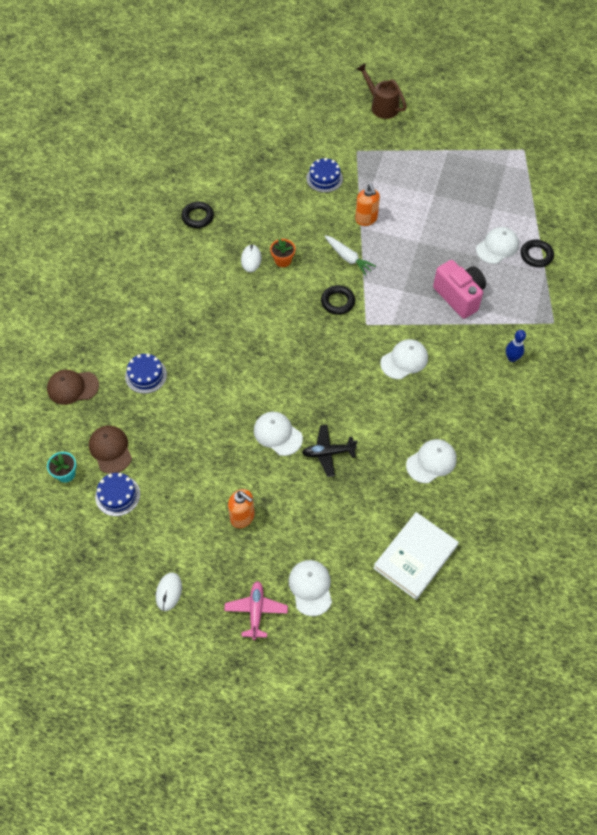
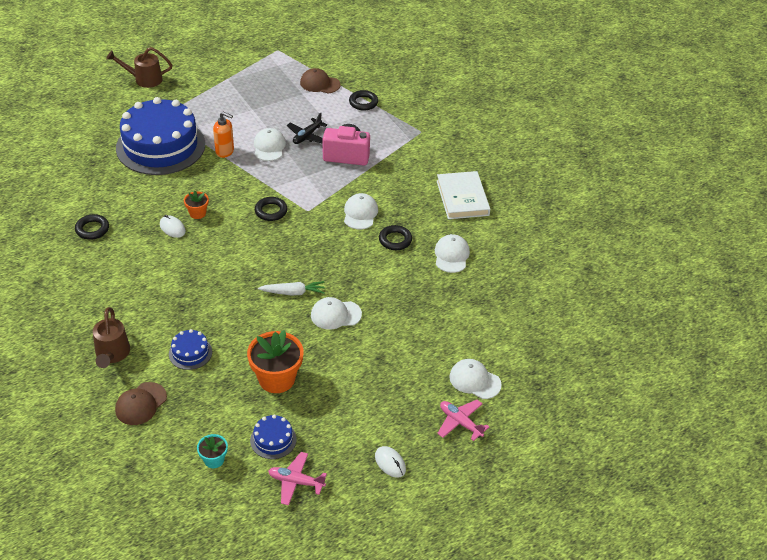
camera: 50 degrees left, 15 degrees down
brown cap [89,425,132,474] -> brown cap moved to [300,68,341,93]
orange soap dispenser [228,489,255,528] -> none
black plane [302,425,357,477] -> black plane moved to [287,112,327,144]
blue cake [306,158,343,193] -> blue cake [116,97,205,175], size x2.47
white carrot [325,235,376,276] -> white carrot moved to [258,281,325,295]
white book [373,512,459,600] -> white book moved to [437,171,490,219]
white cap [476,227,519,264] -> white cap moved to [254,128,286,161]
blue bowling pin [506,330,526,362] -> none
none -> brown watering can [93,307,130,368]
none -> orange flower pot [247,330,304,393]
none -> pink plane [268,452,327,506]
none -> black ring [379,225,412,250]

